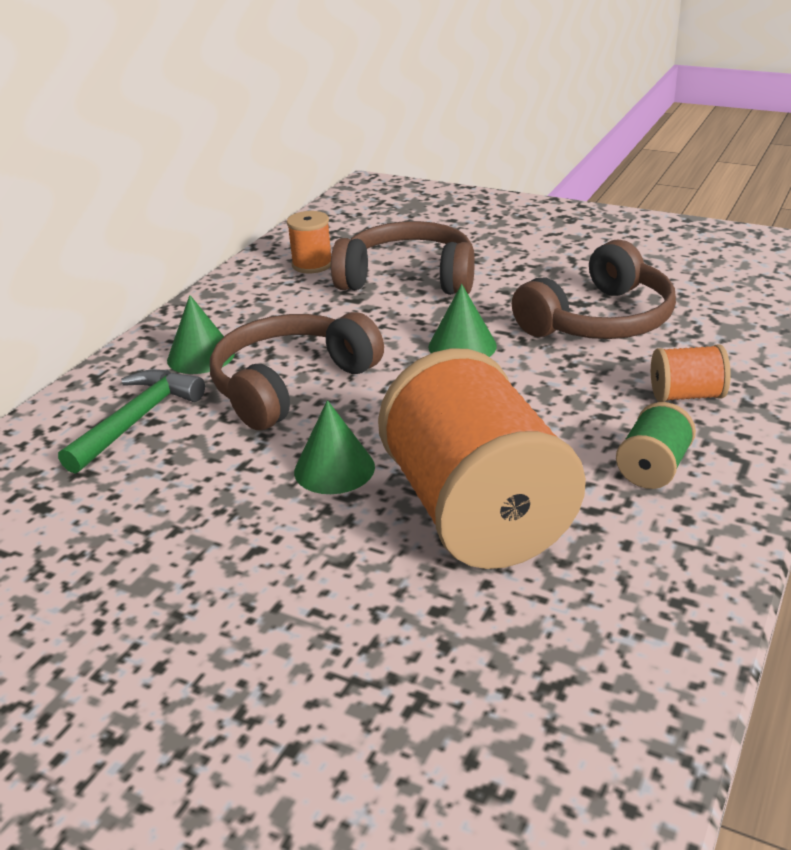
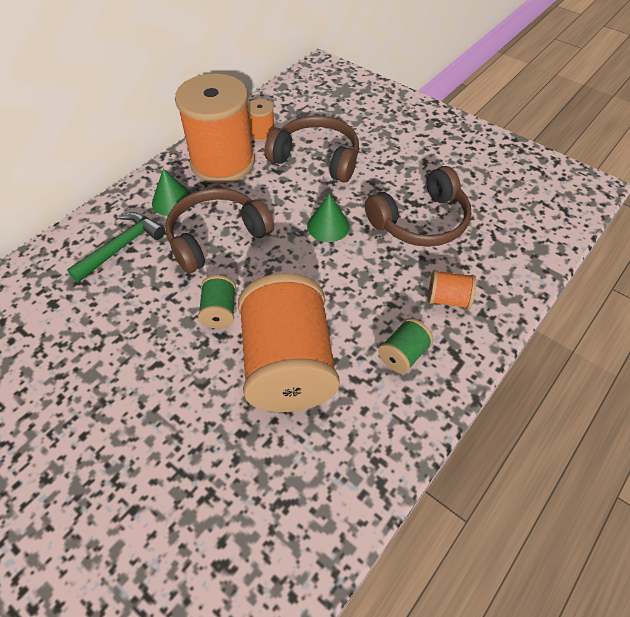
camera: 10 degrees right, 20 degrees up
green cone [294,400,375,494] -> green spool [198,275,236,329]
none -> orange spool [175,73,255,183]

